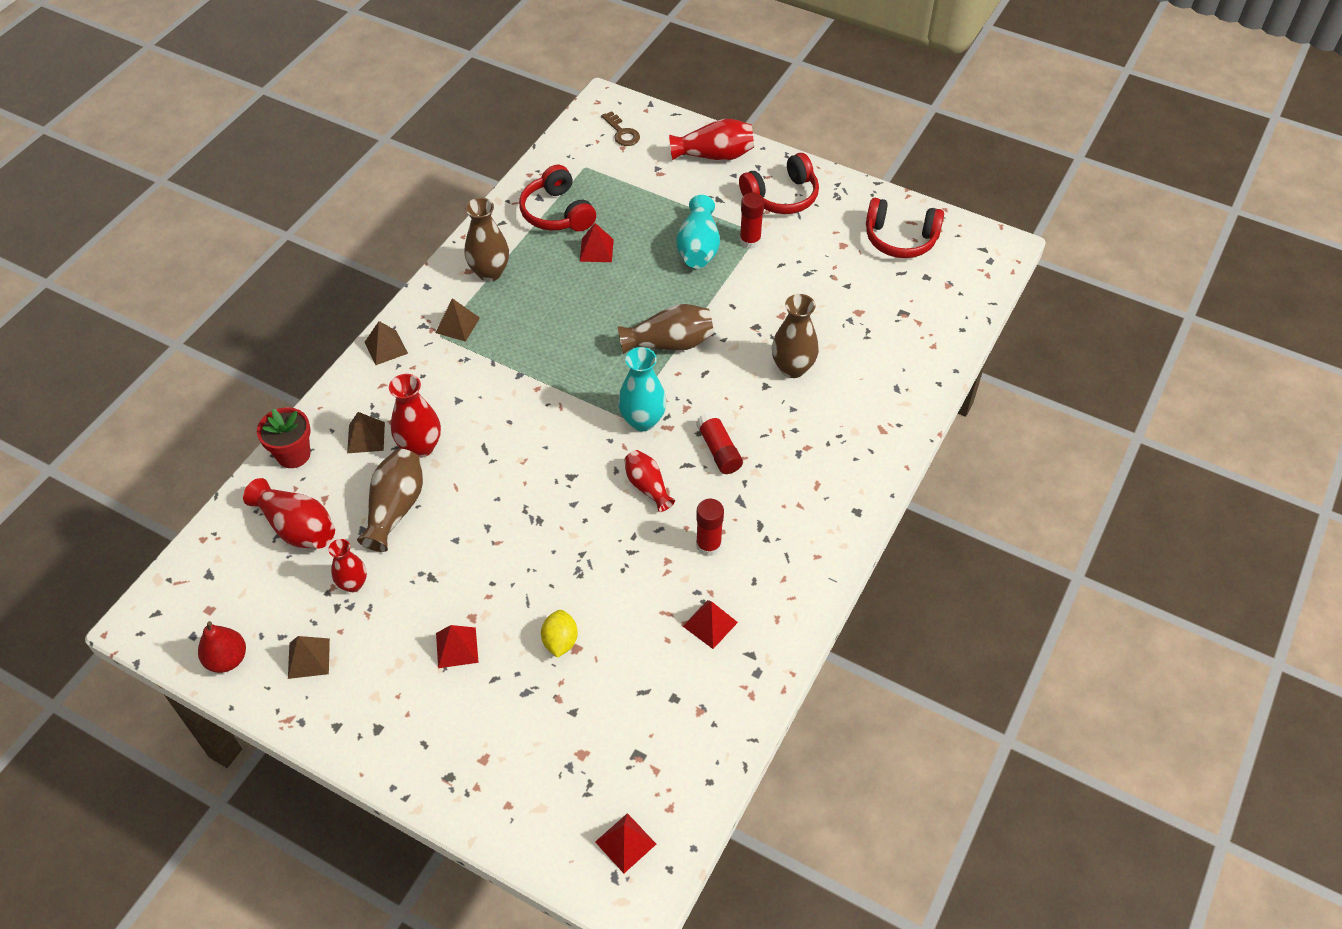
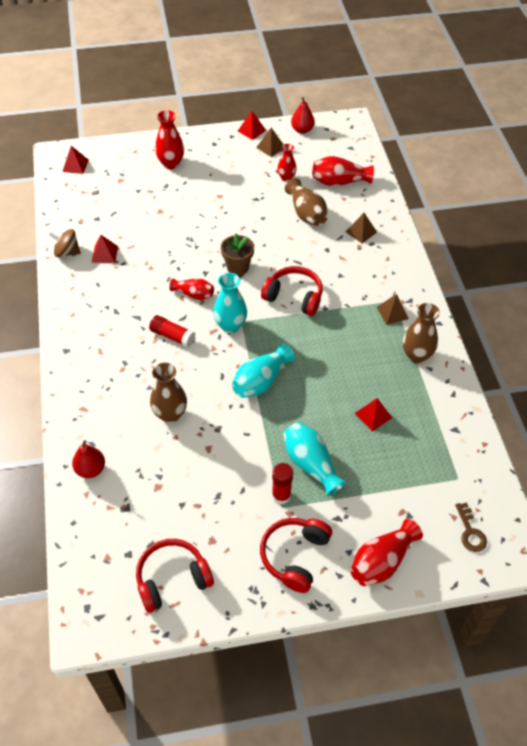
camera: 140 degrees right, 0 degrees up
red flower pot [257,407,311,468] -> none
brown pyramid [365,321,408,365] -> none
red vase [389,374,441,458] -> red vase moved to [155,110,184,169]
red pyramid [436,625,479,668] -> red pyramid moved to [238,111,266,140]
red headphones [519,165,596,231] -> red headphones moved to [261,266,323,316]
yellow lemon [541,610,578,658] -> none
brown key [601,111,640,146] -> brown key turned 120 degrees counterclockwise [455,502,487,552]
brown vase [618,304,714,354] -> turquoise vase [232,343,295,398]
red glue stick [696,499,724,556] -> none
none -> brown spinning top [48,229,81,257]
none -> red pear [72,440,105,478]
none -> brown flower pot [221,234,254,276]

